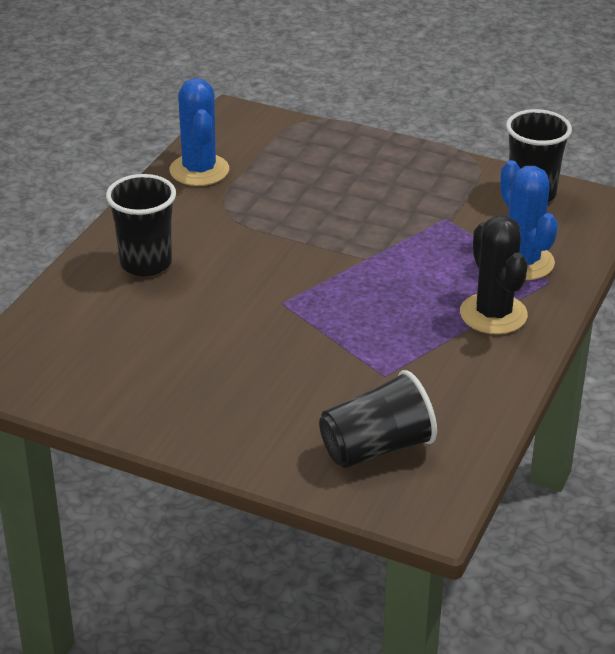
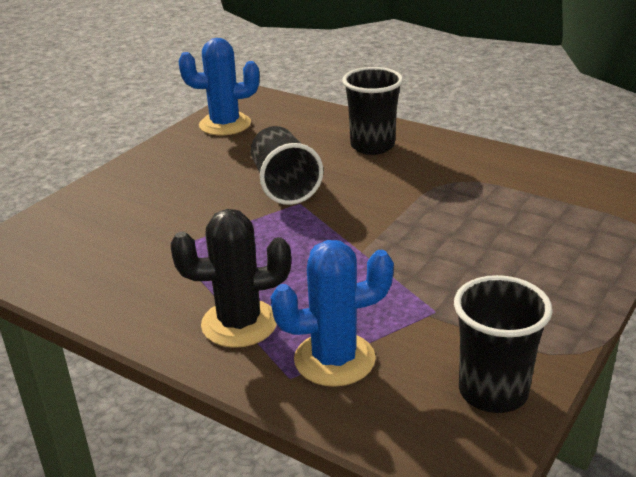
camera: 100 degrees right, 5 degrees down
blue cactus [170,78,229,186] -> blue cactus moved to [179,38,259,136]
black cup [319,370,437,468] -> black cup moved to [251,126,324,205]

